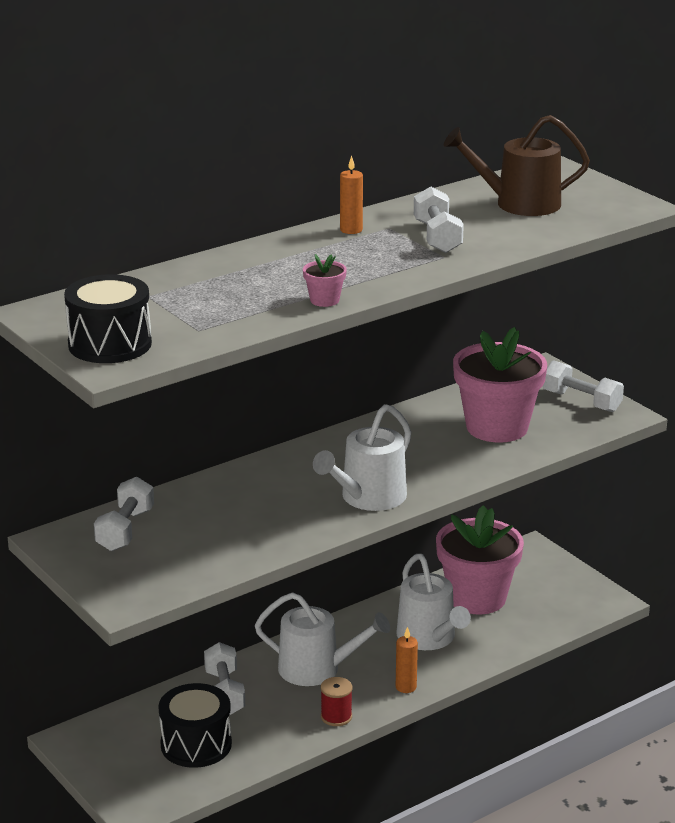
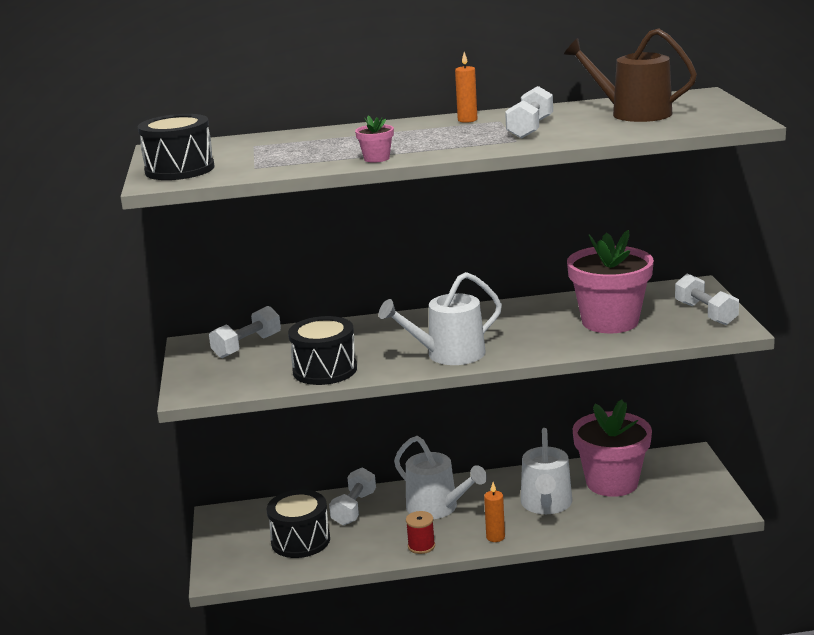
camera: 30 degrees right, 5 degrees down
none -> black drum [288,316,357,385]

